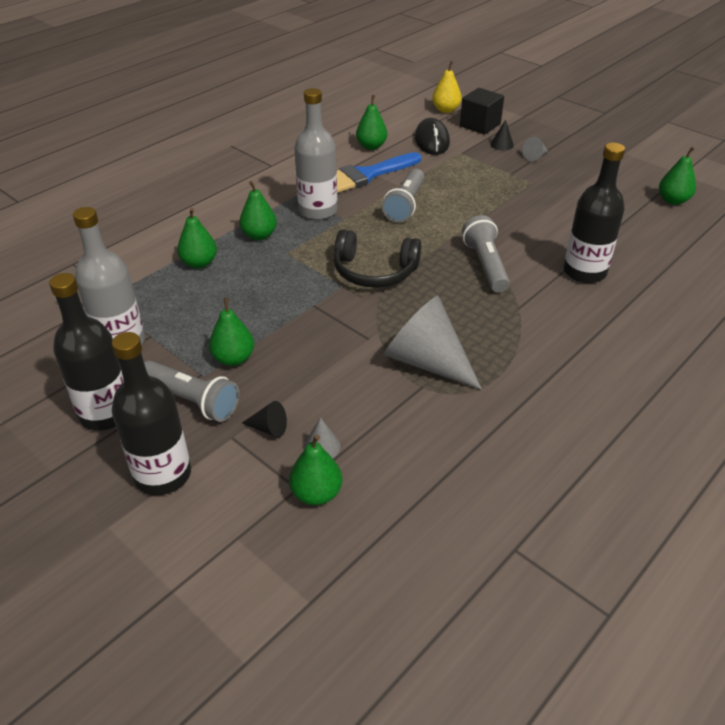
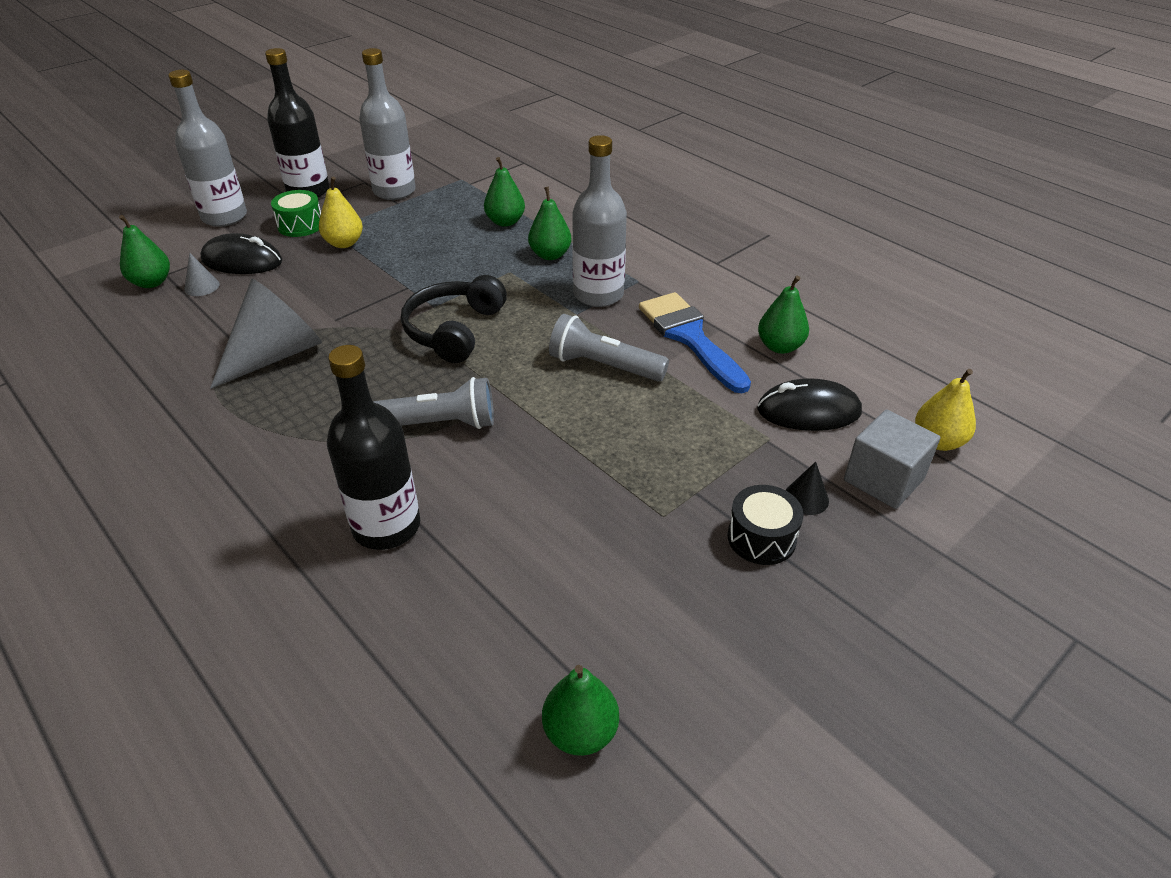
camera: 95 degrees right, 0 degrees up
black bottle [112,332,191,495] -> grey bottle [168,70,247,227]
grey flashlight [144,361,240,422] -> green drum [271,190,321,237]
green pear [209,298,254,366] -> yellow pear [319,177,363,248]
black cone [242,401,287,438] -> black mouse [200,233,283,274]
black cube [460,88,504,135] -> grey cube [844,409,940,509]
grey cone [523,137,548,162] -> black drum [727,485,804,565]

